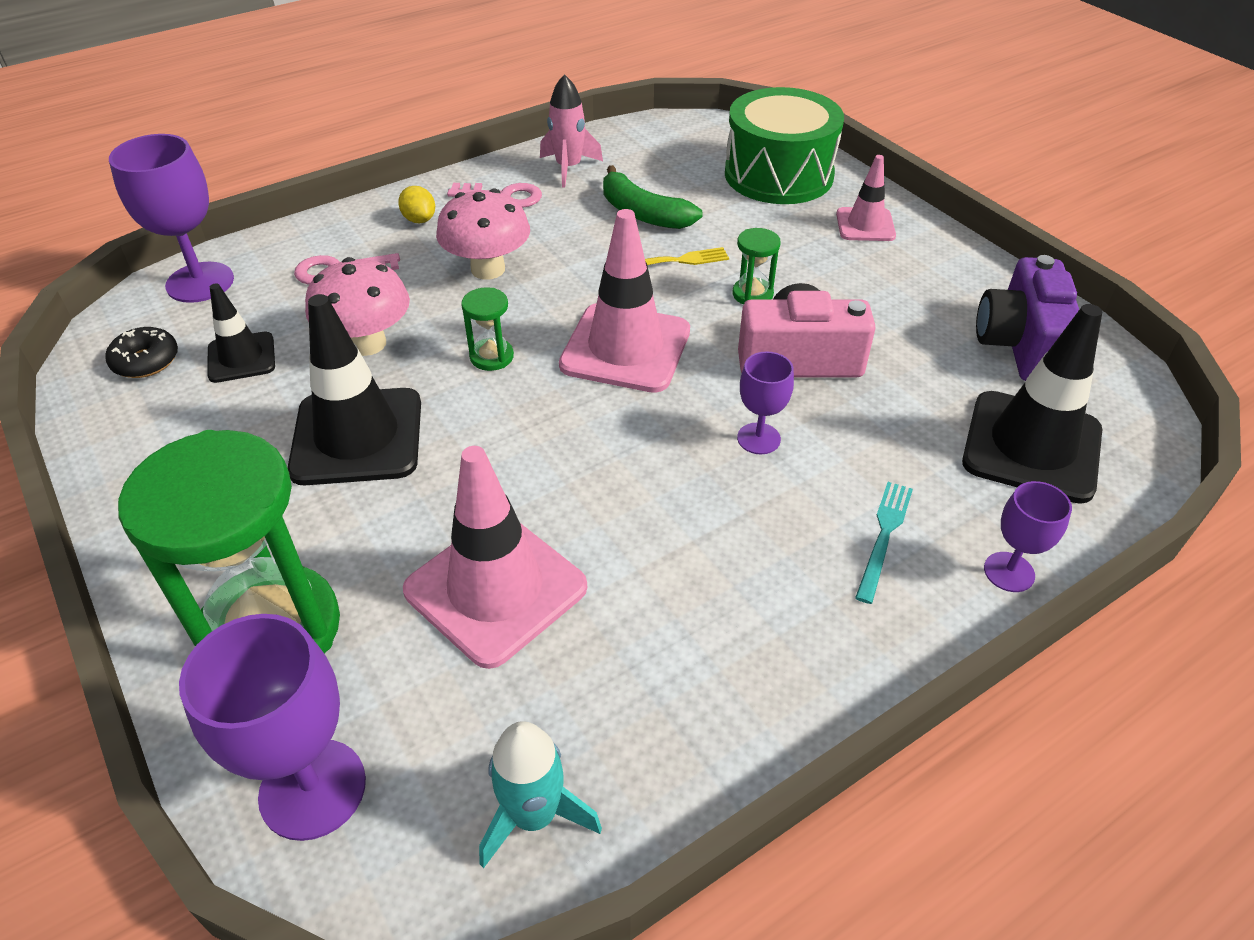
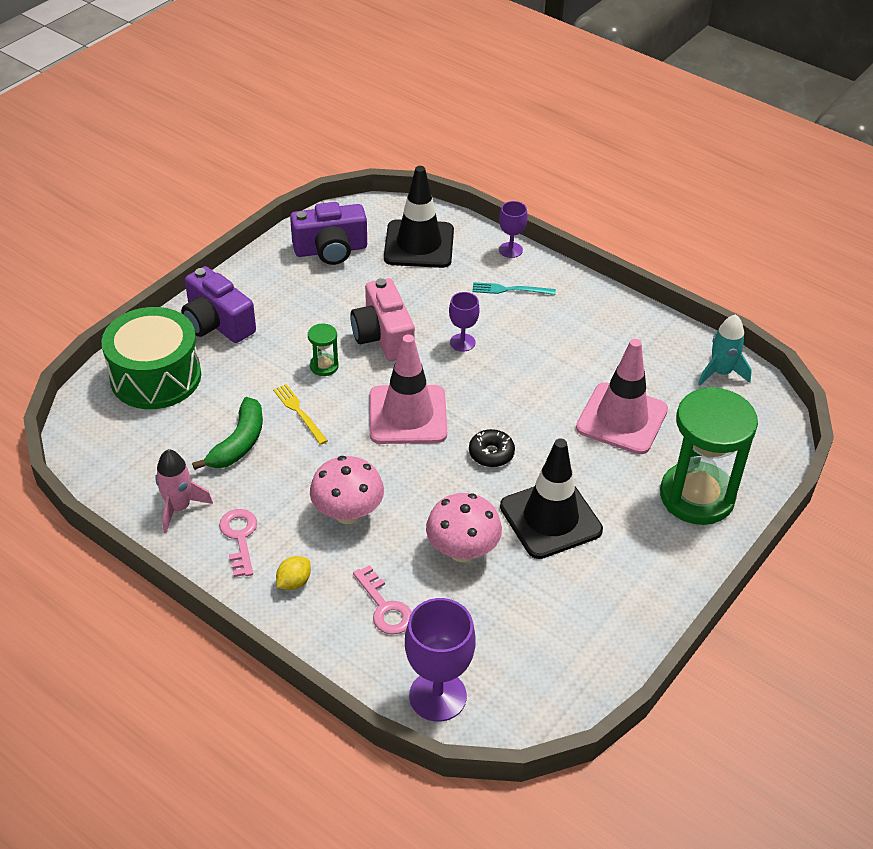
camera: 110 degrees left, 0 degrees up
black donut [105,327,178,378] -> black donut moved to [469,429,515,467]
purple goblet [179,614,366,841] -> none
black traffic cone [207,284,275,383] -> none
green hourglass [461,287,514,371] -> none
pink traffic cone [836,155,896,241] -> purple camera [181,266,256,343]

